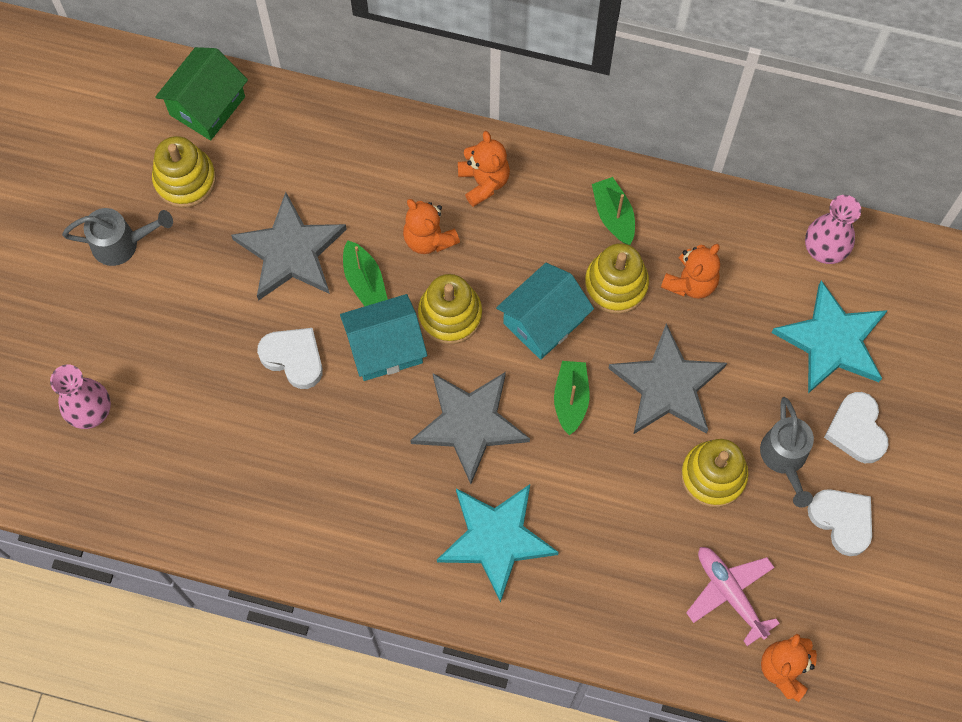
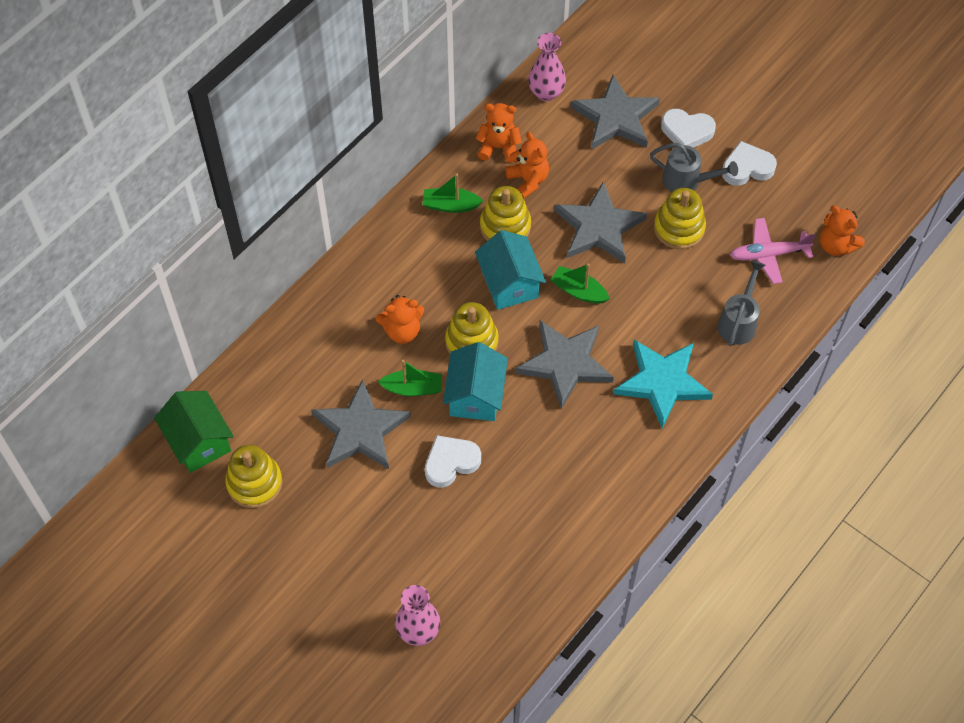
camera: 65 degrees left, 10 degrees down
grey watering can [62,208,173,266] -> grey watering can moved to [718,260,766,346]
orange teddy bear [458,131,510,207] -> orange teddy bear moved to [476,103,522,163]
turquoise star [771,280,888,393] -> grey star [571,74,660,150]

